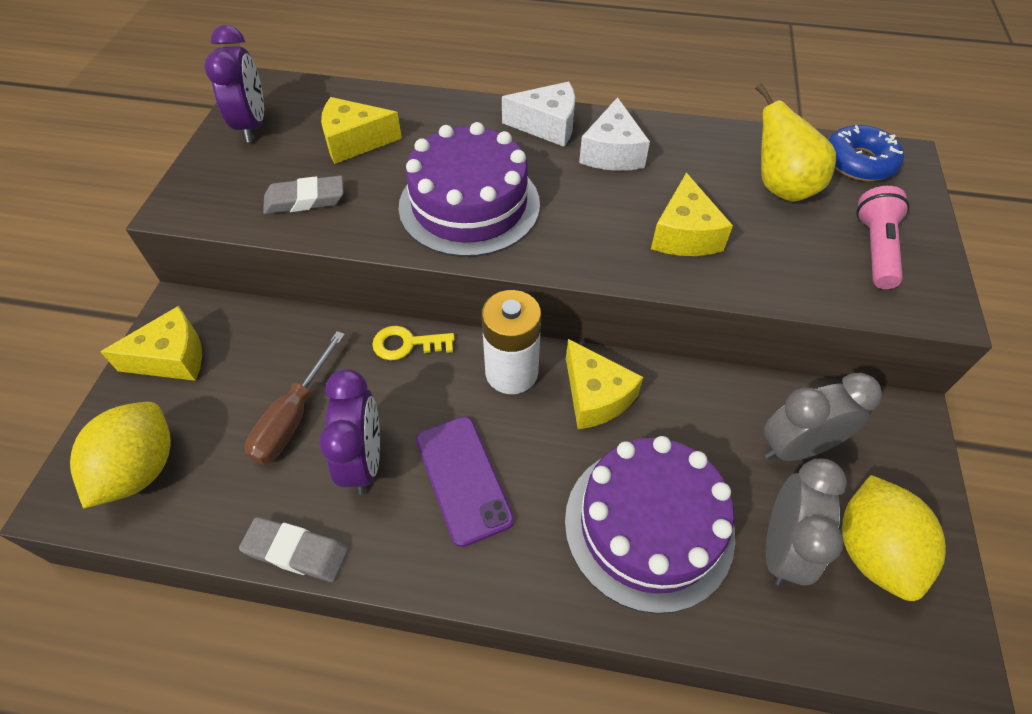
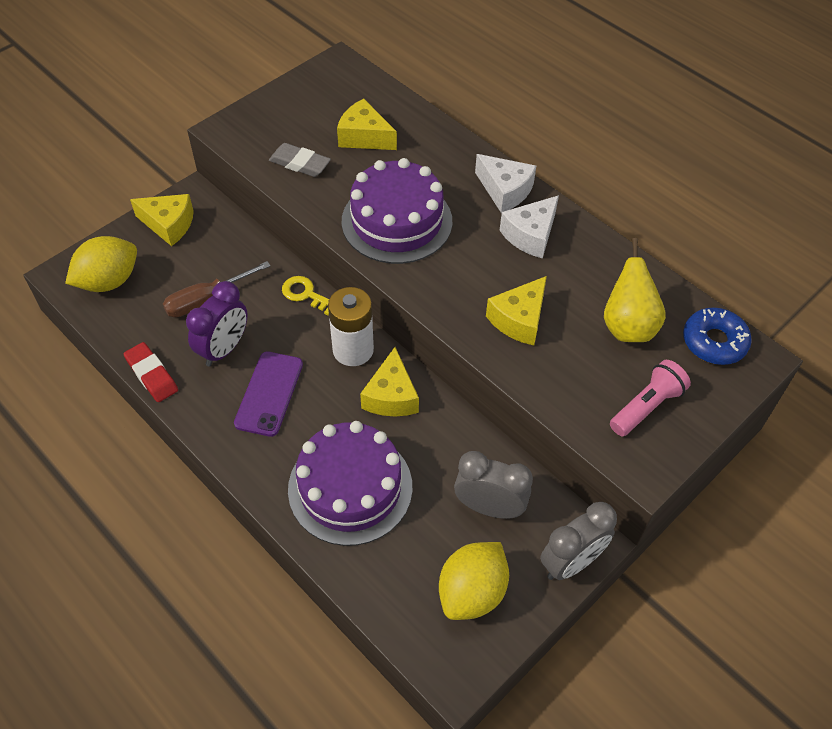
camera: 35 degrees right, 0 degrees up
purple clock [204,25,264,142] -> none
grey eraser [239,517,348,582] -> red eraser [124,342,178,402]
grey clock [766,459,847,586] -> grey clock moved to [540,502,617,580]

